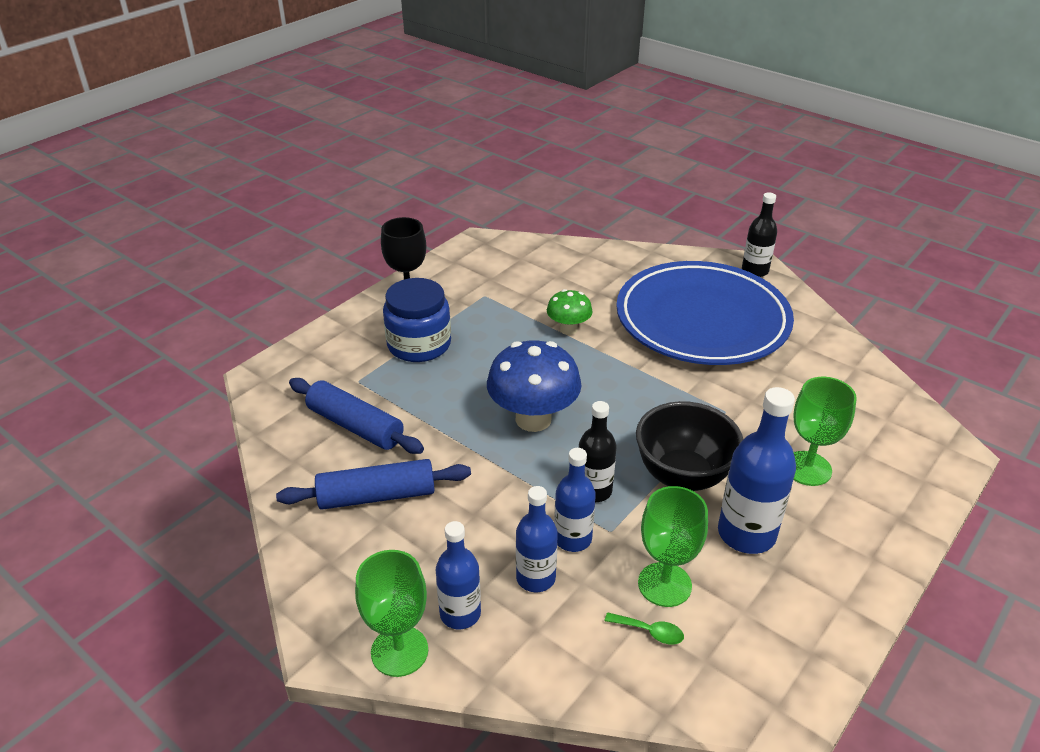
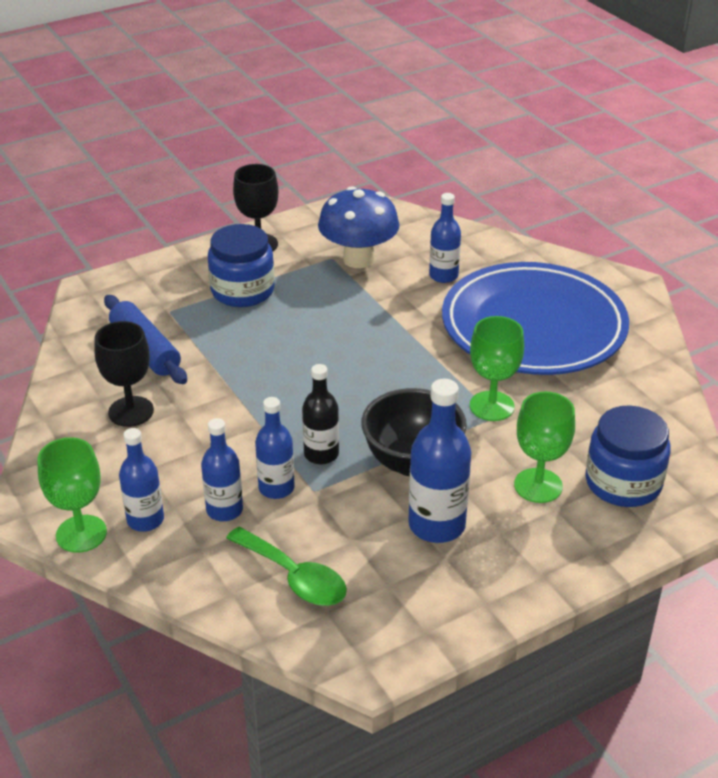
camera: 20 degrees right, 0 degrees up
blue rolling pin [276,459,471,510] -> black goblet [94,321,154,427]
blue mushroom [487,340,581,432] -> blue mushroom moved to [318,186,400,268]
green mushroom [547,289,593,335] -> none
green spoon [605,612,684,644] -> green spoon [226,527,347,606], size x2.03
green goblet [638,486,708,607] -> green goblet moved to [470,316,524,421]
black bottle [742,192,777,277] -> none
none -> blue bottle [429,193,461,283]
none -> blue jar [585,405,671,507]

